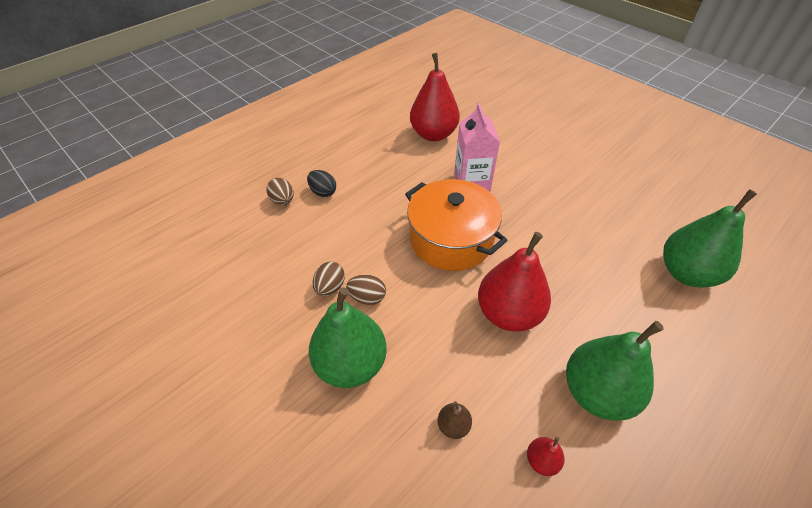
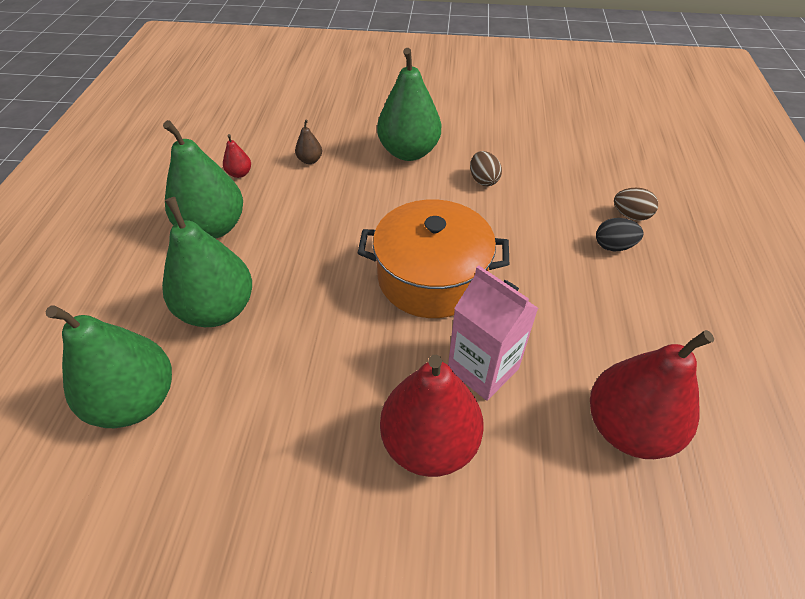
camera: 140 degrees right, 0 degrees up
brown egg [346,274,386,305] -> none
red pear [478,232,551,332] -> red pear moved to [380,355,484,477]
none -> green pear [162,197,252,327]

